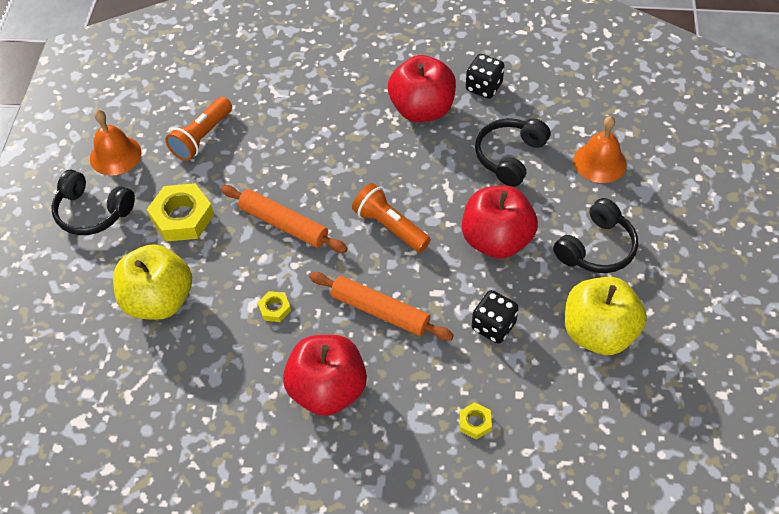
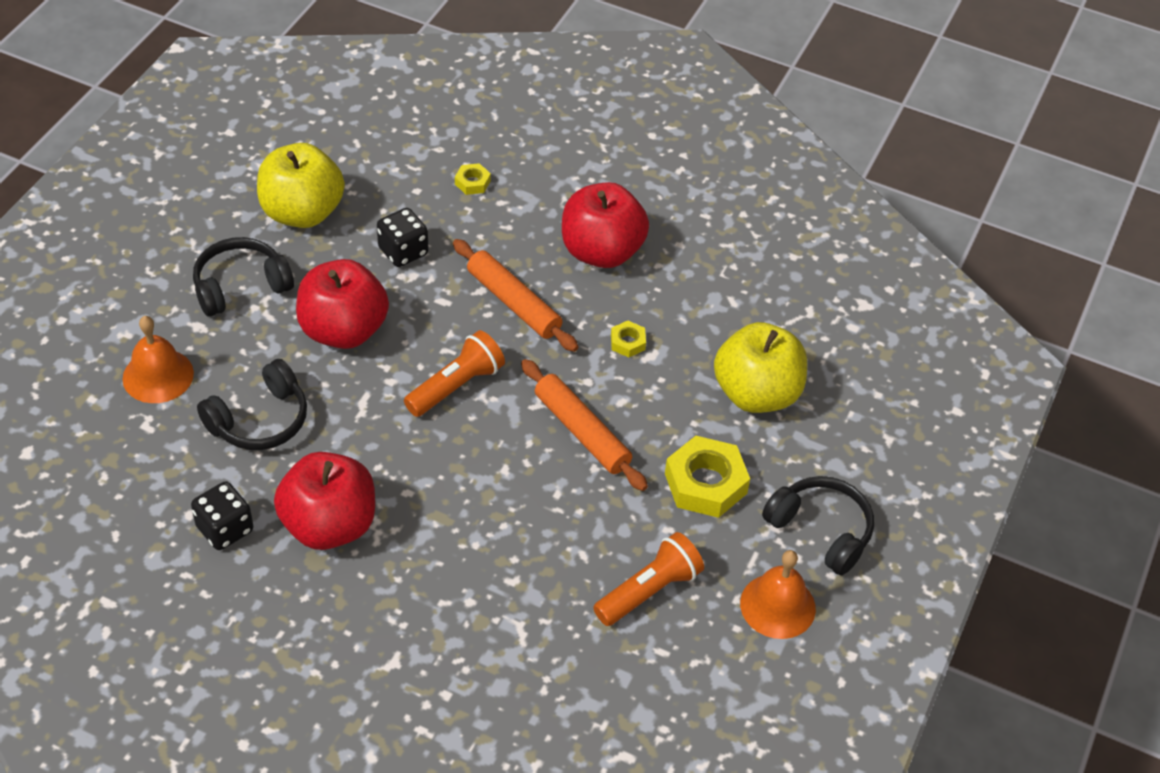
camera: 165 degrees left, 5 degrees down
orange flashlight [352,183,431,252] -> orange flashlight turned 105 degrees counterclockwise [404,330,505,417]

